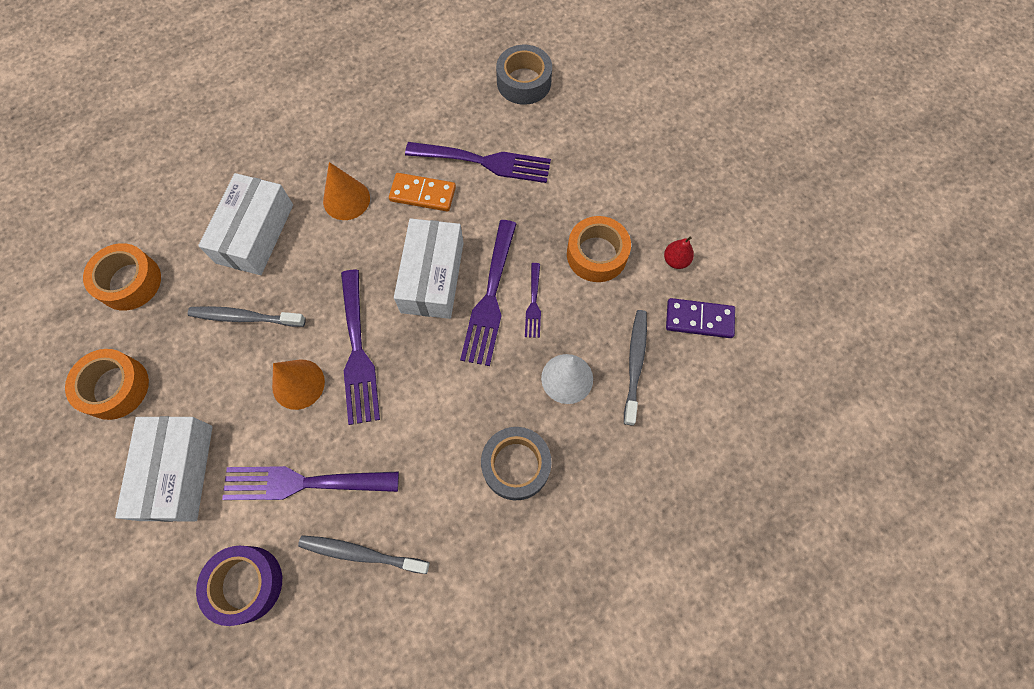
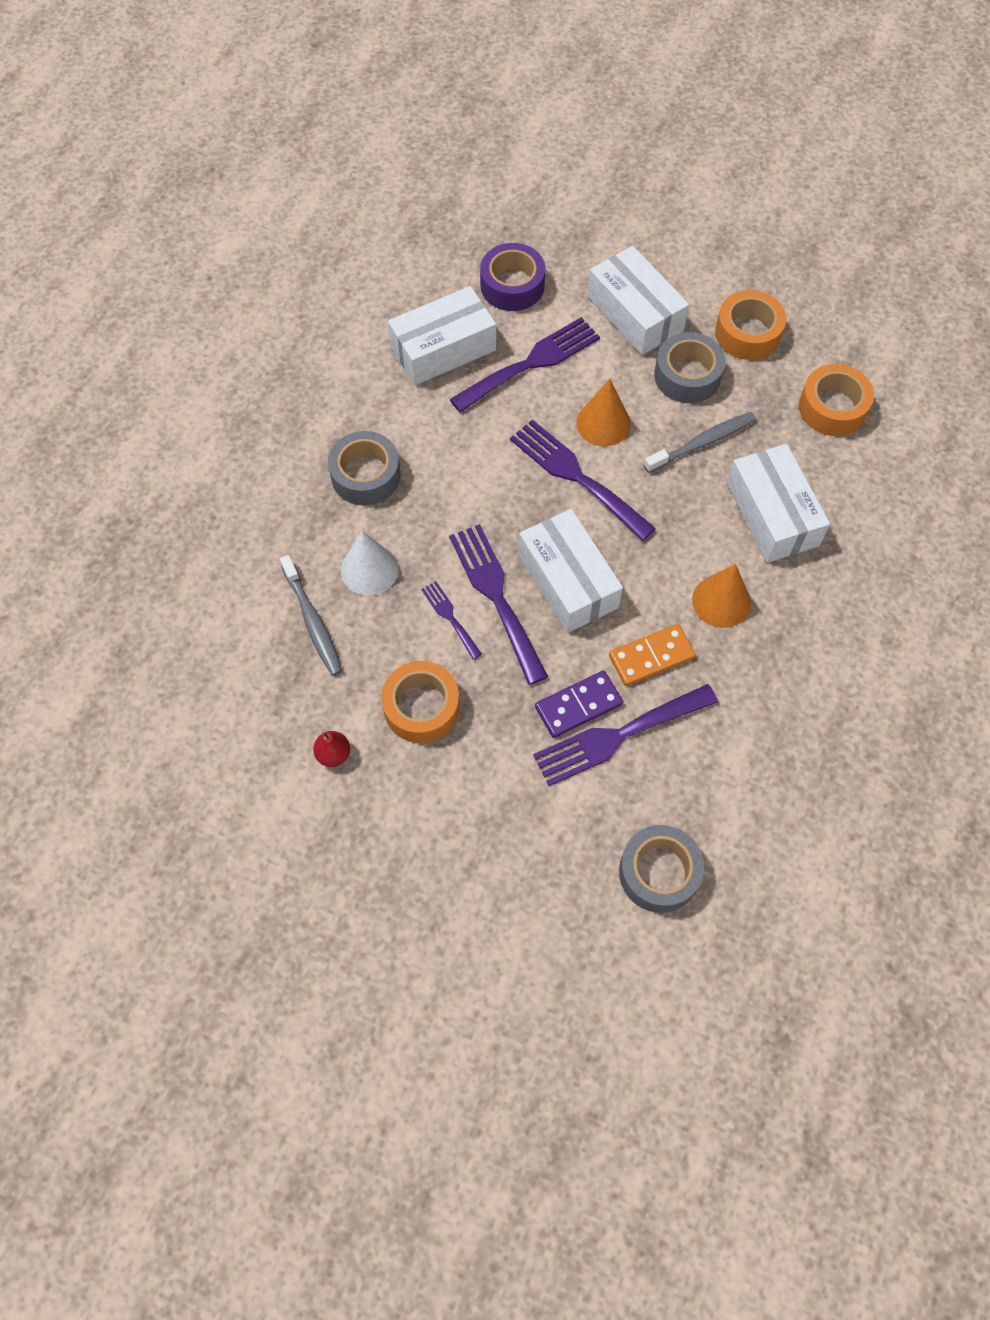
camera: 145 degrees right, 5 degrees down
grey toothbrush [298,535,429,574] -> white box [388,286,496,385]
purple domino [666,298,735,338] -> purple domino moved to [535,671,623,738]
none -> grey tape [654,332,725,403]

